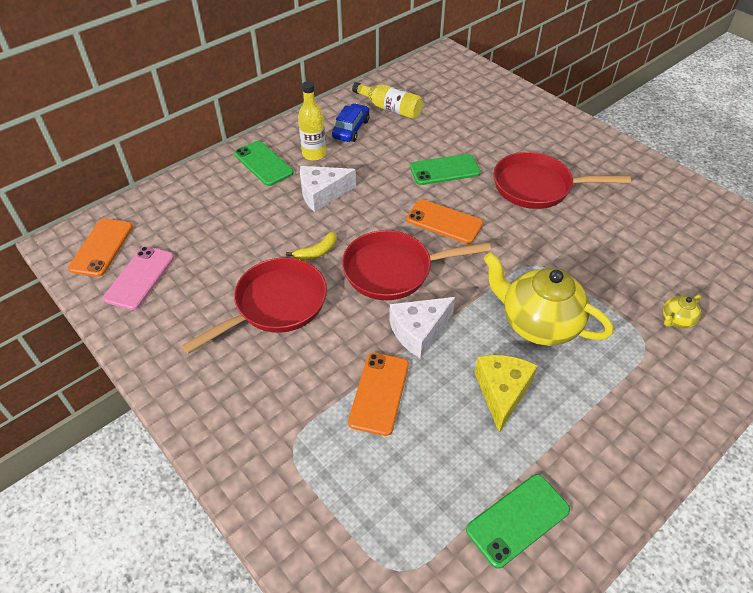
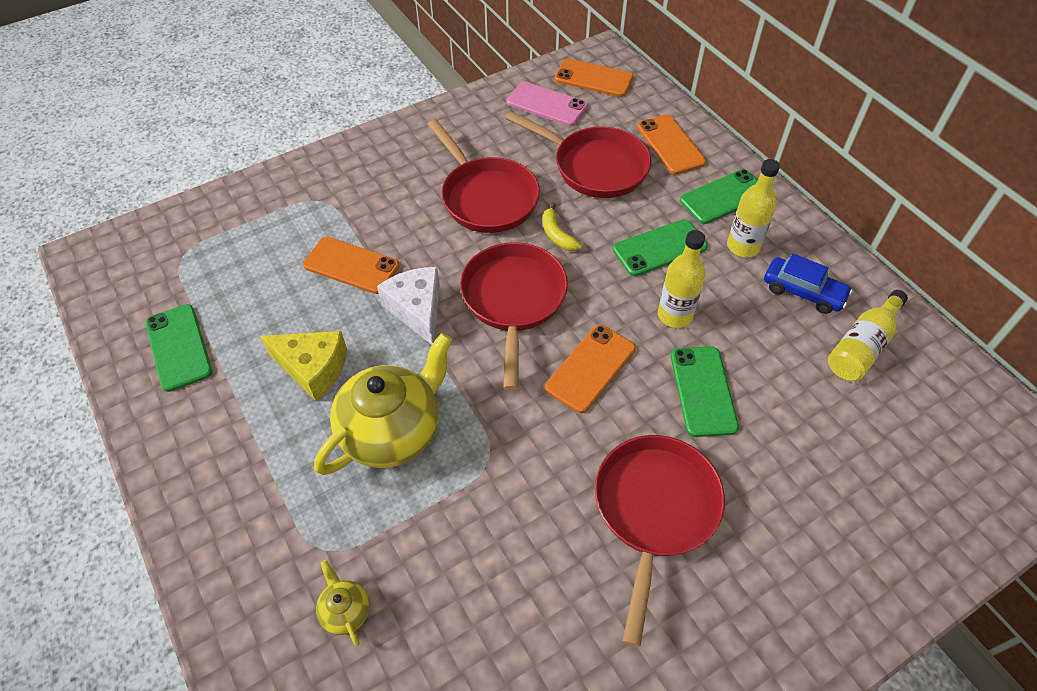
camera: 100 degrees right, 5 degrees up
white cheese [300,166,356,212] -> green phone [613,219,708,276]
none -> red pan [505,111,651,198]
none -> orange phone [637,114,706,175]
none -> yellow bottle [658,230,705,328]

